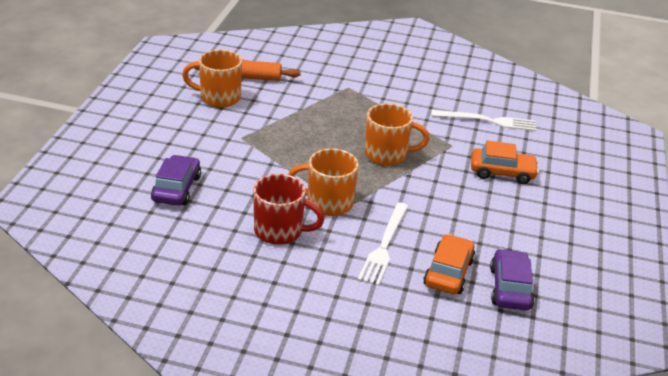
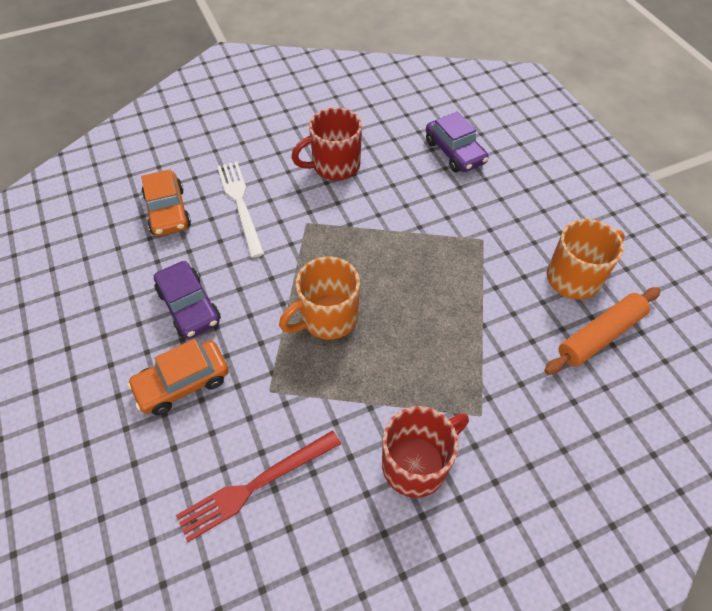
camera: 145 degrees right, 20 degrees up
orange mug [288,148,359,216] -> none
white fork [432,110,536,131] -> red fork [176,430,341,542]
purple car [490,249,534,311] -> purple car moved to [154,261,221,339]
none -> red mug [382,406,469,498]

